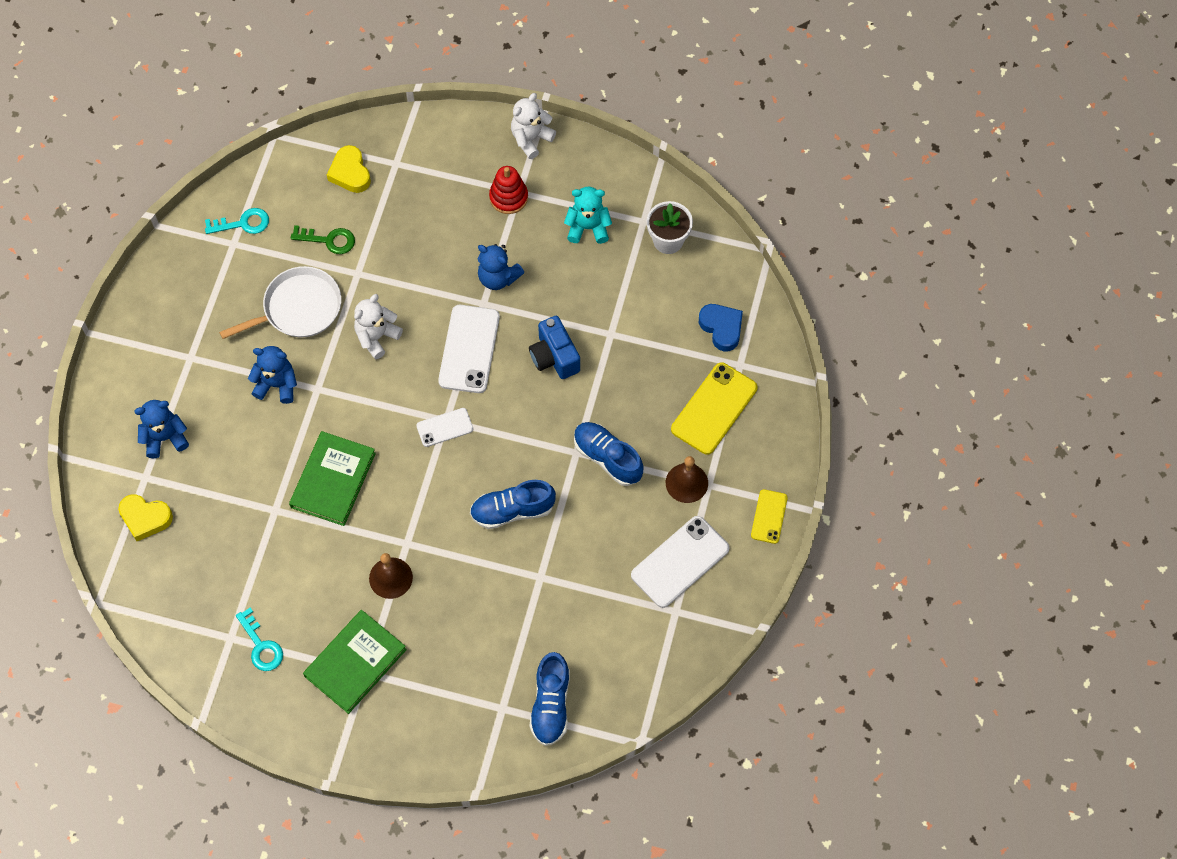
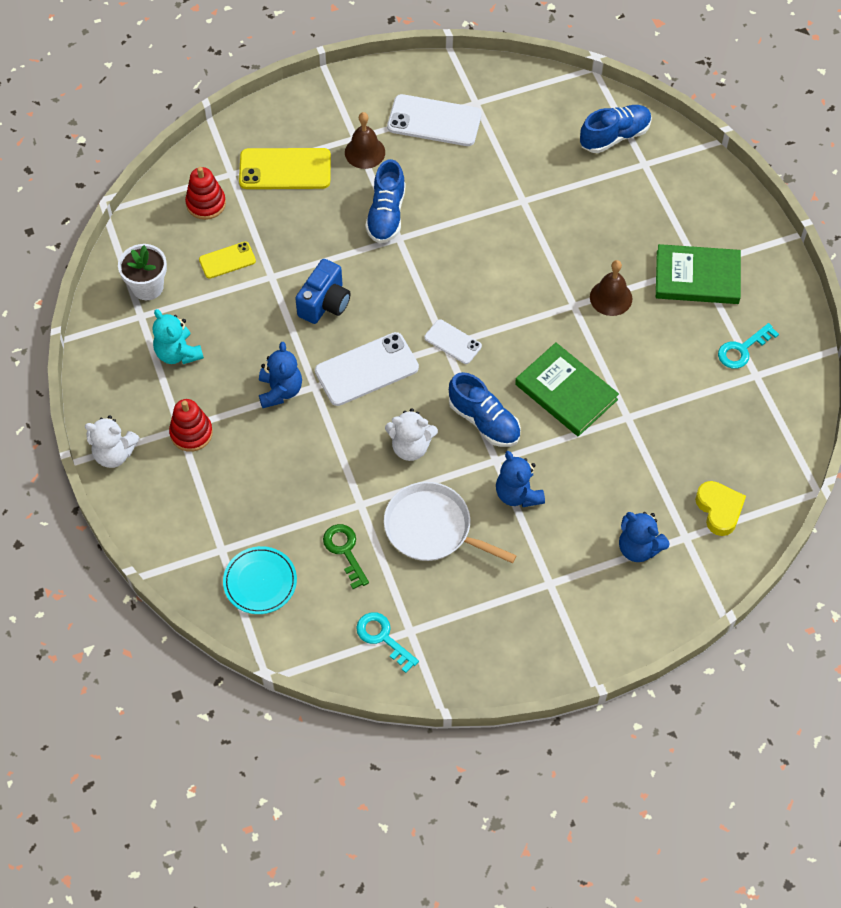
camera: 125 degrees left, 5 degrees down
turquoise key [236,608,283,671] -> turquoise key turned 150 degrees counterclockwise [718,323,779,369]
green book [289,431,376,526] -> green book turned 60 degrees clockwise [515,343,619,436]
yellow heart [327,145,371,193] -> turquoise plate [223,546,297,614]
blue shoe [470,480,556,529] -> blue shoe moved to [449,372,521,447]
blue heart [699,304,743,351] -> red stacking toy [185,167,226,220]
yellow phone [751,489,788,544] -> yellow phone moved to [199,242,256,279]

